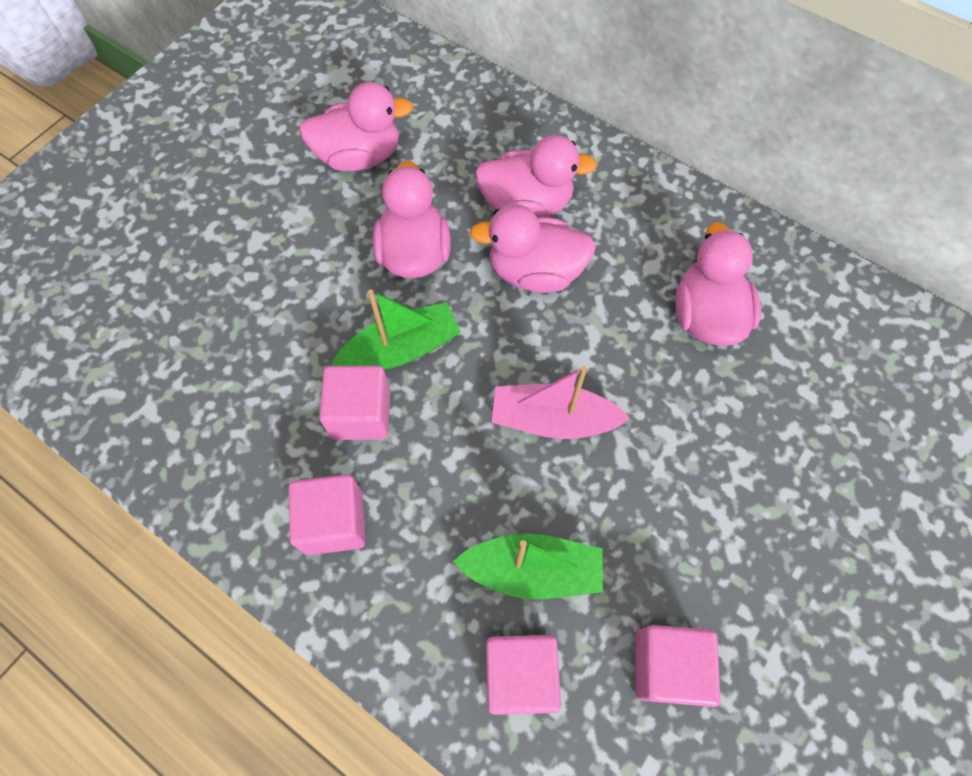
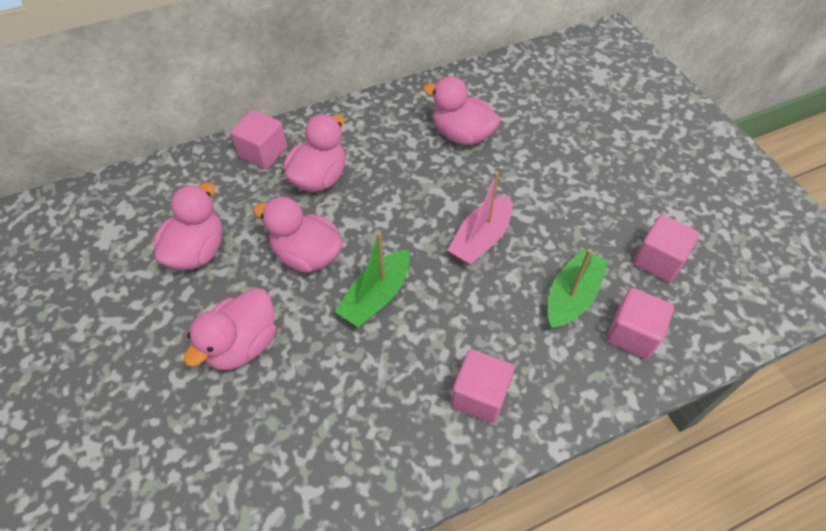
camera: 60 degrees left, 10 degrees down
pink cube [319,365,390,440] -> pink cube moved to [230,110,287,169]
green boat [331,289,461,370] -> green boat turned 150 degrees counterclockwise [335,232,410,327]
pink duck [470,204,596,293] -> pink duck moved to [184,288,276,370]

